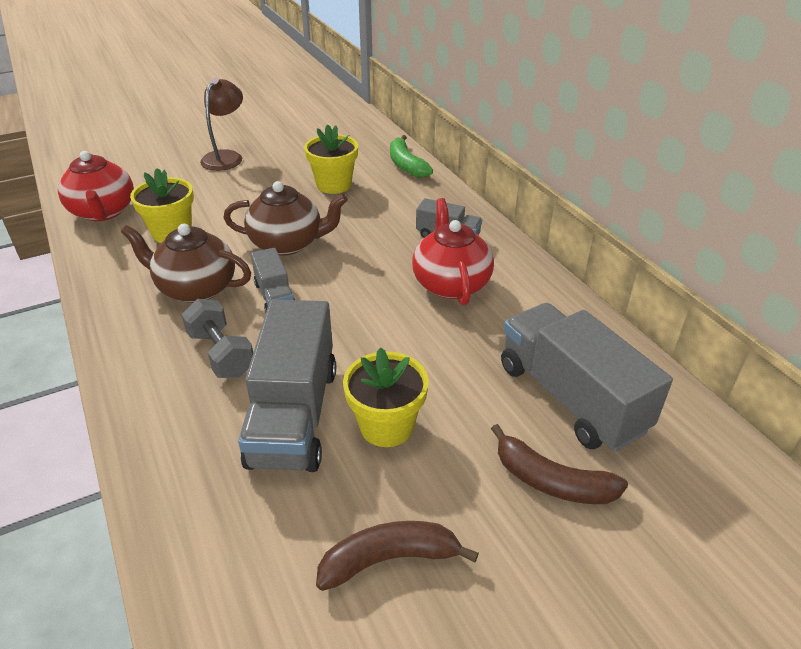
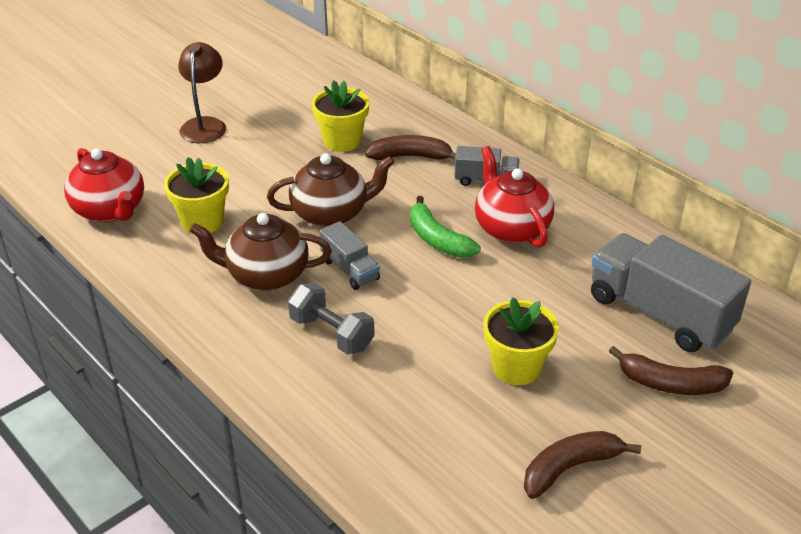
camera: 15 degrees left, 0 degrees up
grey truck [238,300,336,472] -> none
green banana [390,135,433,178] -> green banana moved to [410,196,481,258]
none -> brown banana [365,135,456,160]

